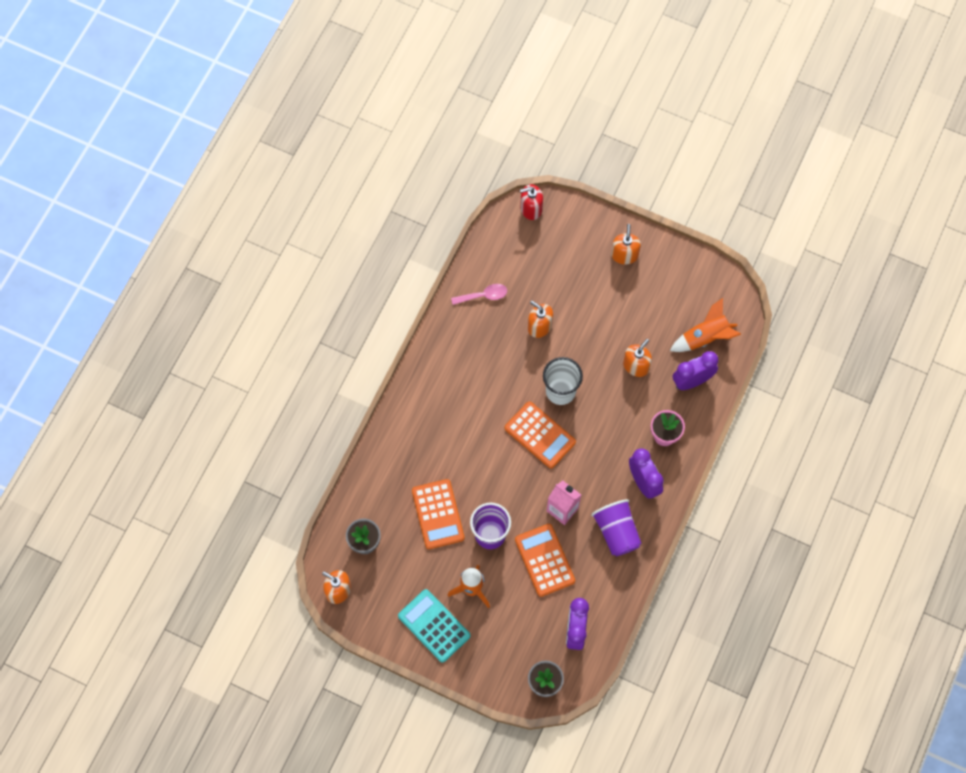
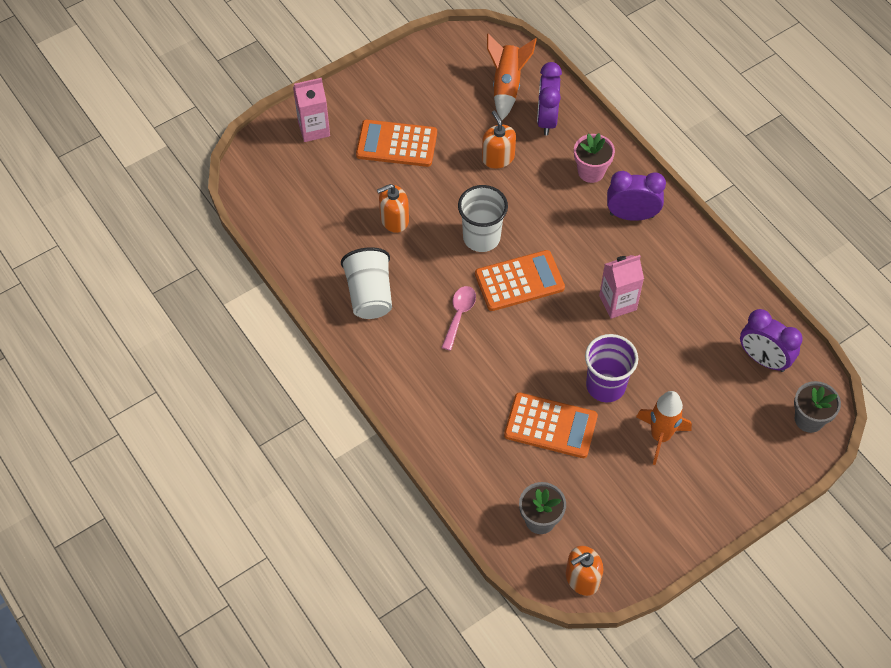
camera: 60 degrees left, 10 degrees down
turquoise calculator [398,589,471,663] -> none
pink spoon [451,284,507,305] -> pink spoon moved to [441,286,476,351]
orange calculator [515,524,575,597] -> orange calculator moved to [356,120,437,167]
red soap dispenser [520,184,543,220] -> none
purple cup [591,499,642,556] -> none
orange soap dispenser [611,224,641,264] -> none
none -> pink carton [293,78,330,142]
none -> white cup [341,247,392,319]

